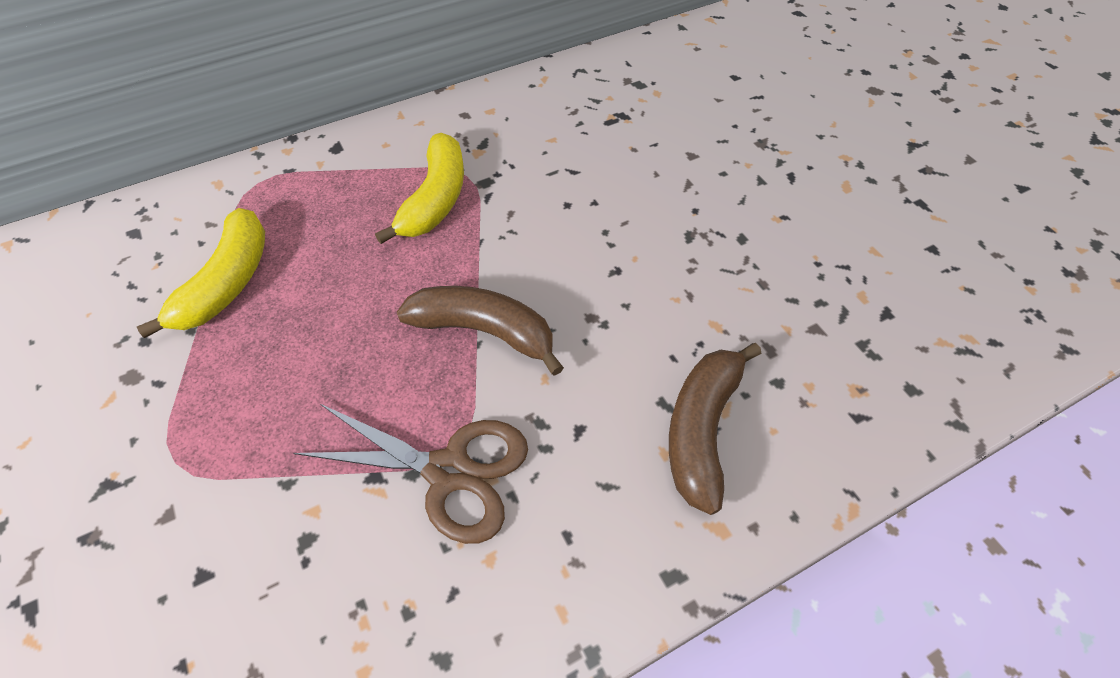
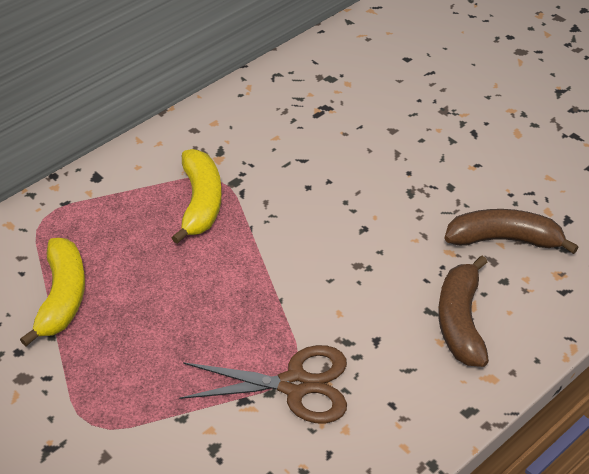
camera: 15 degrees left, 10 degrees down
brown banana [397,286,564,376] -> brown banana moved to [445,209,578,254]

